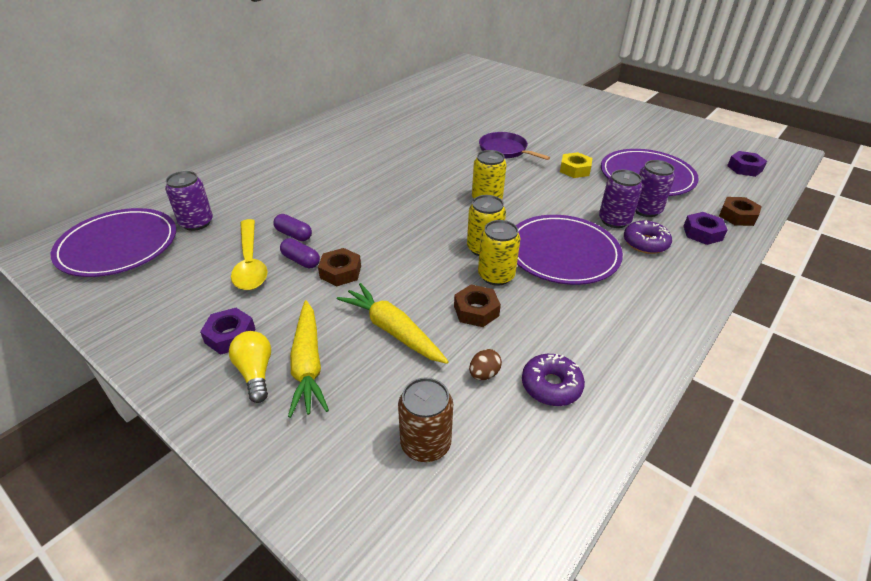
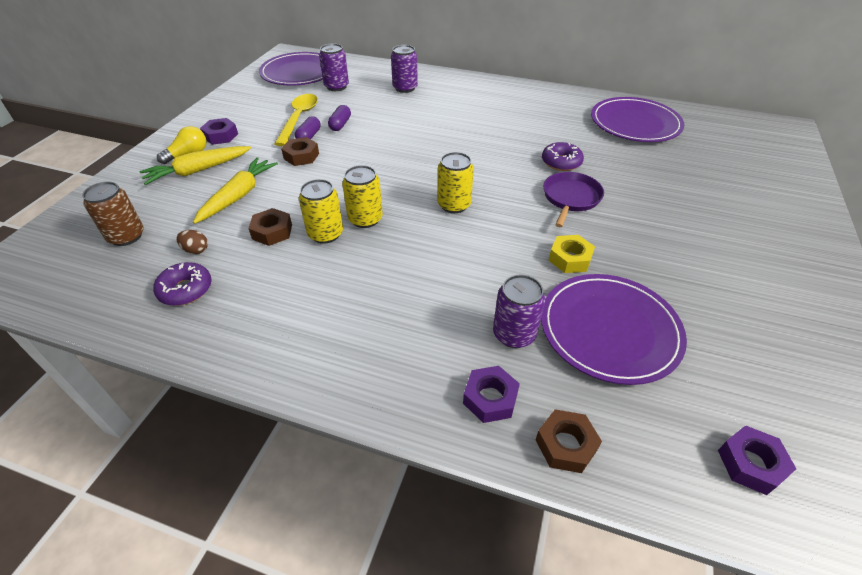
camera: 70 degrees right, 5 degrees up
yellow spoon [231,219,267,290] -> yellow spoon turned 135 degrees clockwise [275,94,318,146]
purple plate [516,215,623,285] -> purple plate moved to [591,97,684,142]
purple can [599,170,642,228] -> purple can moved to [391,45,418,93]
purple donut [624,221,672,254] -> purple donut moved to [542,142,584,171]

